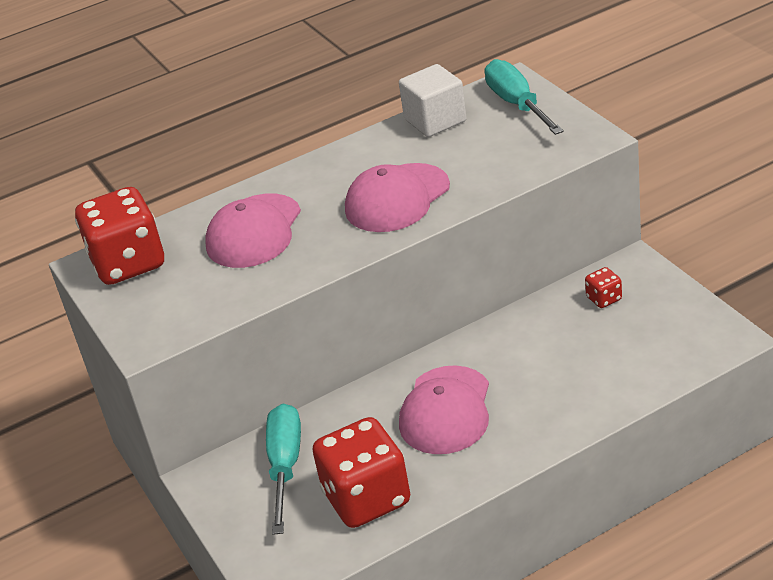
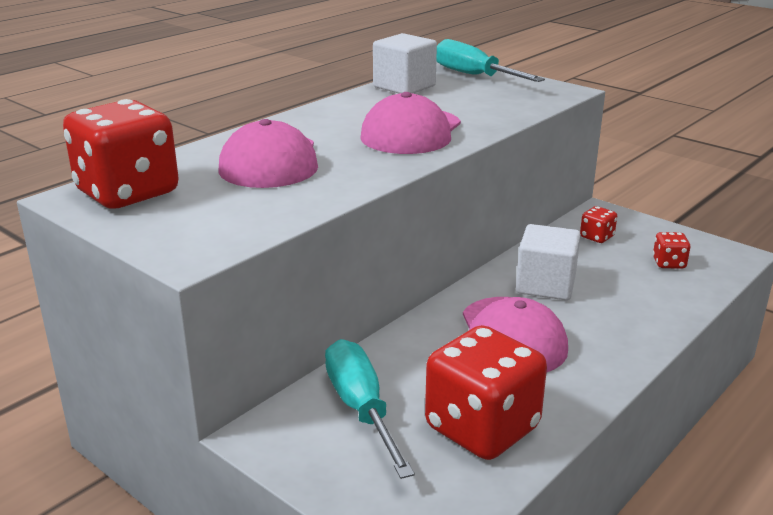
camera: 25 degrees left, 10 degrees down
none -> white cube [516,224,581,300]
none -> red dice [653,232,690,269]

